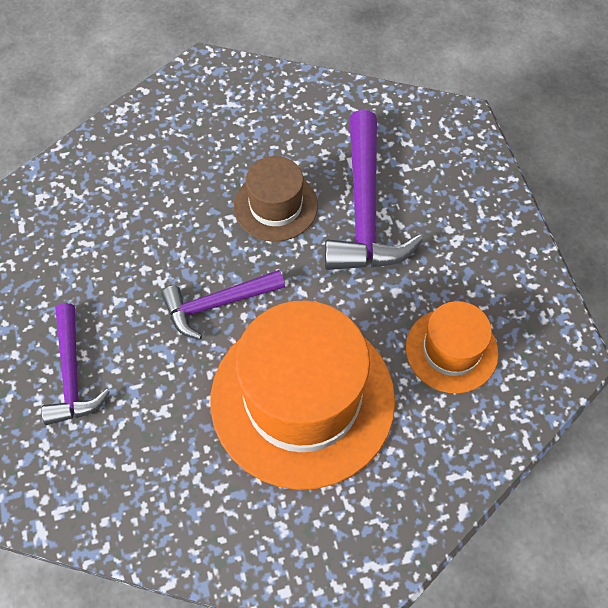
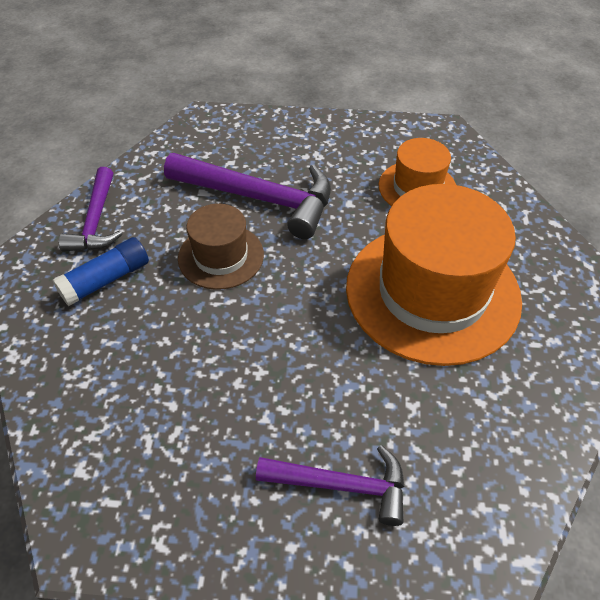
camera: 70 degrees left, 10 degrees down
purple hammer [161,270,285,340] -> purple hammer moved to [59,167,122,252]
none -> blue glue stick [52,237,149,306]

